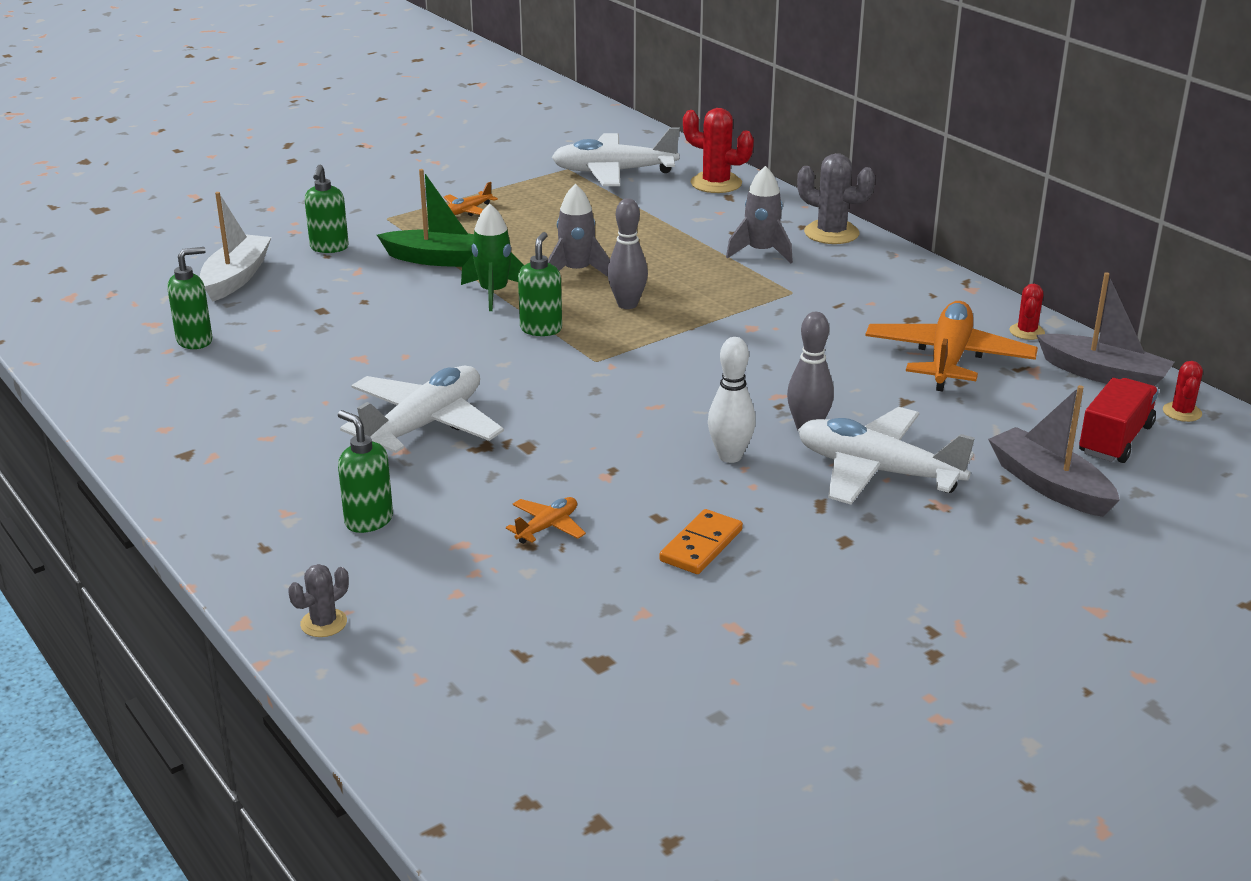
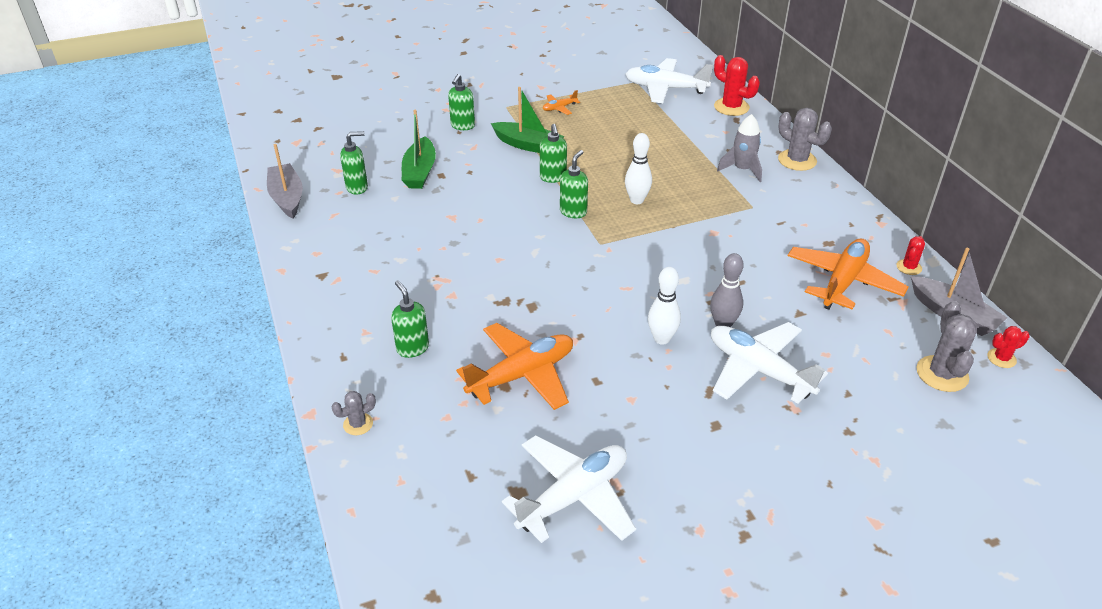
camera: 15 degrees right, 10 degrees up
white boat [200,192,272,302] -> none
white plane [340,366,504,453] -> white plane moved to [502,435,636,543]
green rocket [461,203,524,311] -> green soap dispenser [540,124,567,183]
orange plane [506,497,586,544] -> orange plane [456,323,573,410], size x2.20
grey rocket [548,184,610,277] -> none
grey bowling pin [607,198,648,309] -> white bowling pin [625,133,652,204]
orange domino [659,509,743,574] -> none
grey boat [988,385,1120,517] -> grey boat moved to [267,144,303,219]
red truck [1079,378,1159,463] -> grey cactus [917,301,977,392]
red cactus [1163,361,1203,422] -> red cactus turned 45 degrees clockwise [987,326,1030,368]
none -> green boat [402,110,436,189]

